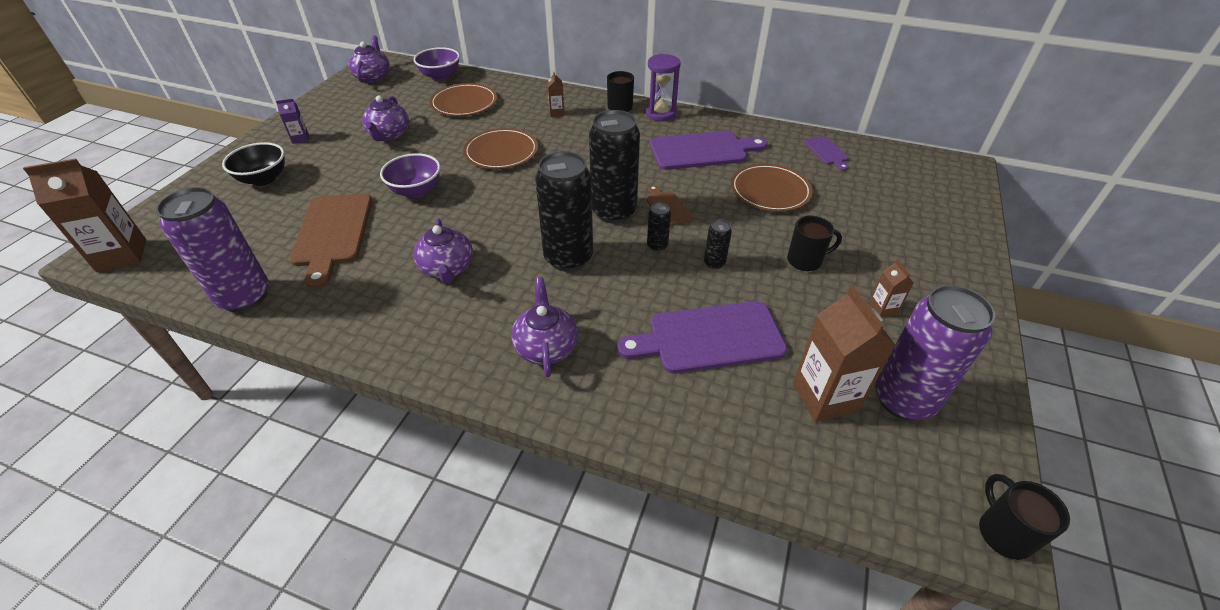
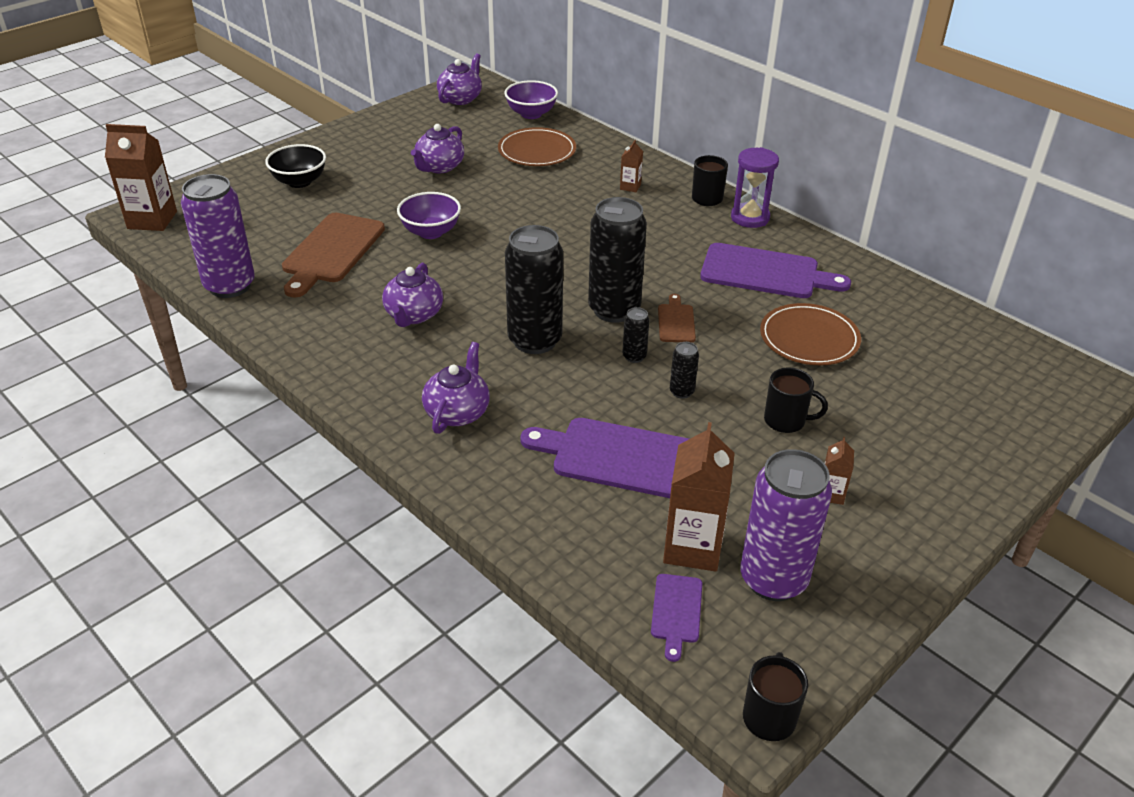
camera: 25 degrees right, 5 degrees down
purple carton [276,99,309,144] -> none
brown plate [463,128,538,169] -> none
purple cutting board [804,136,848,171] -> purple cutting board moved to [651,574,702,662]

